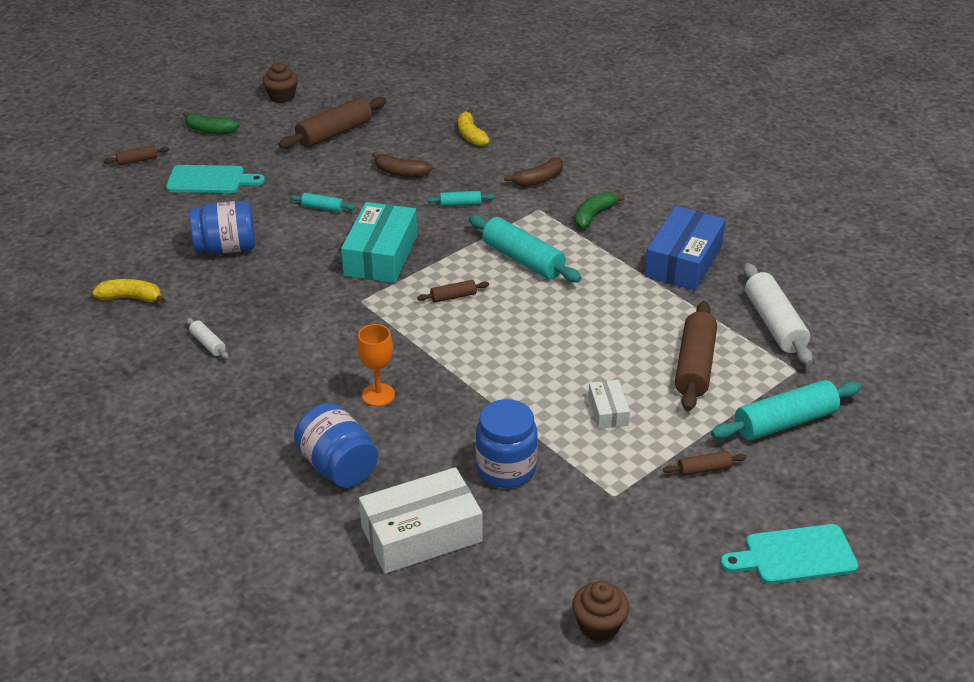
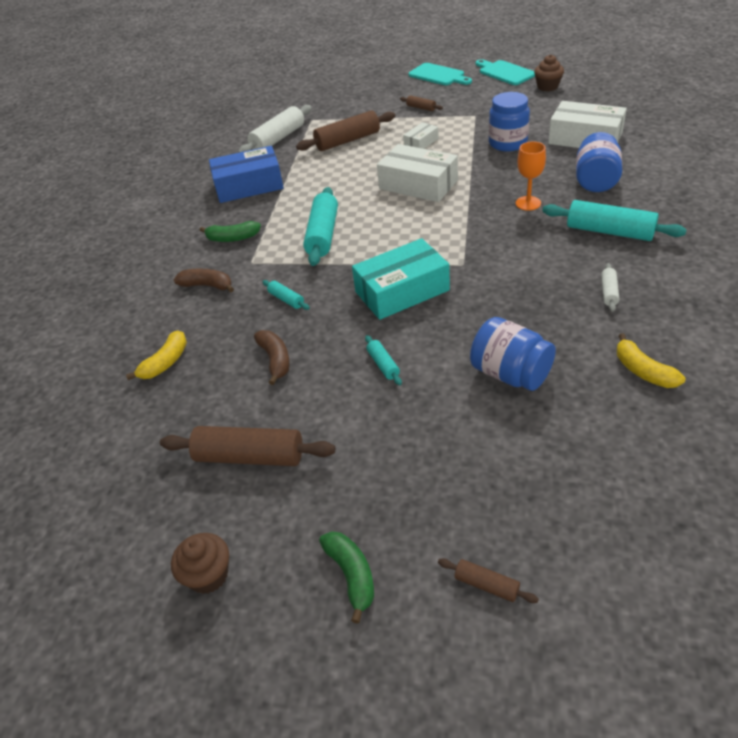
camera: 125 degrees left, 5 degrees up
turquoise cutting board [166,165,265,193] -> turquoise cutting board moved to [476,59,535,85]
brown rolling pin [417,280,489,303] -> none
turquoise rolling pin [711,380,861,440] -> turquoise rolling pin moved to [542,200,687,241]
none -> white box [377,144,458,202]

